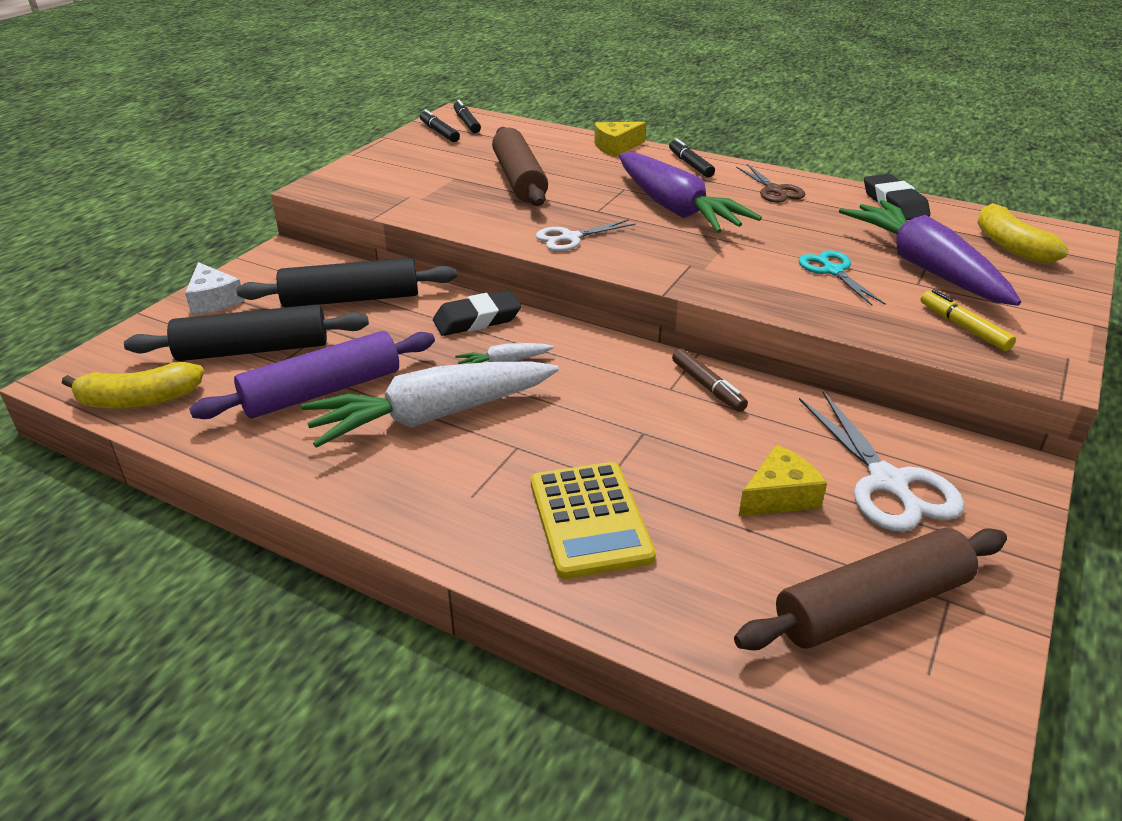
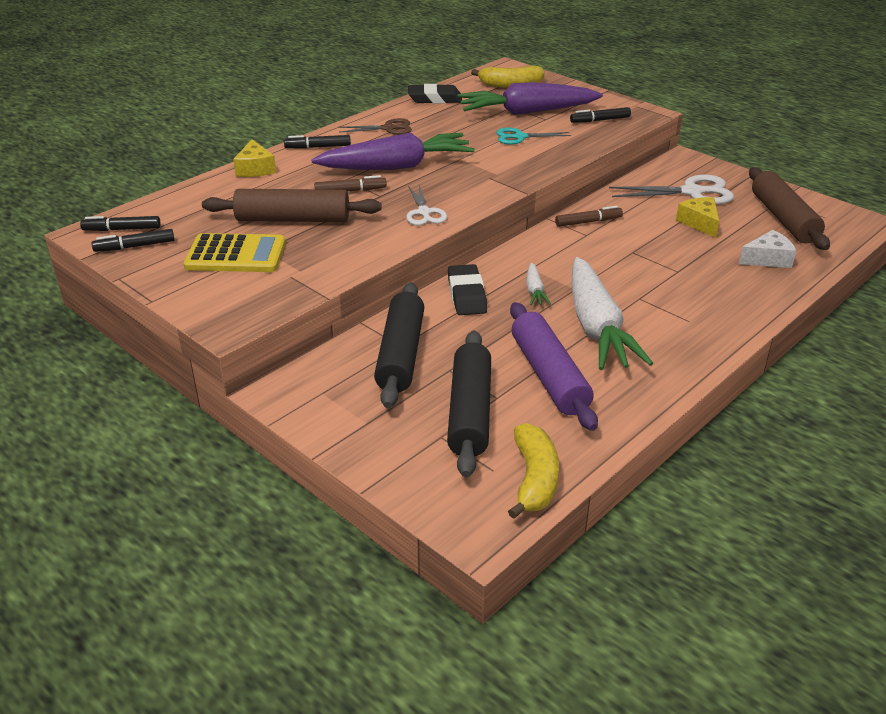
camera: 75 degrees left, 0 degrees up
white cheese [185,262,245,315] -> white cheese moved to [739,230,796,268]
yellow calculator [531,462,656,579] -> yellow calculator moved to [184,233,286,272]
yellow marker [920,289,1016,351] -> black marker [570,107,631,123]
none -> brown marker [314,175,387,191]

